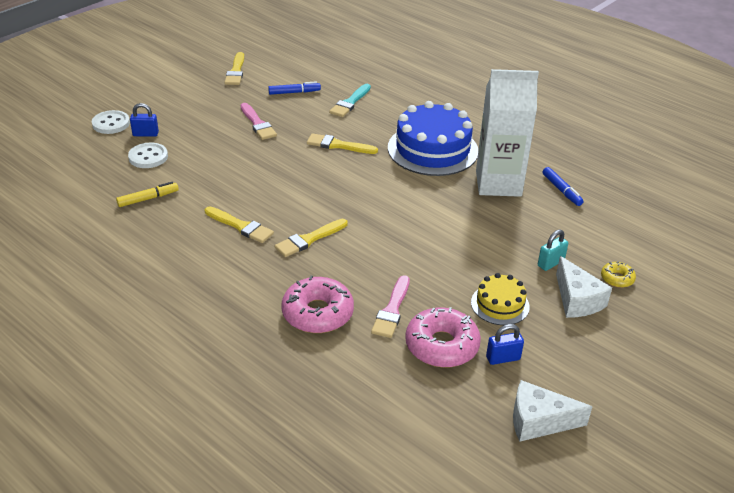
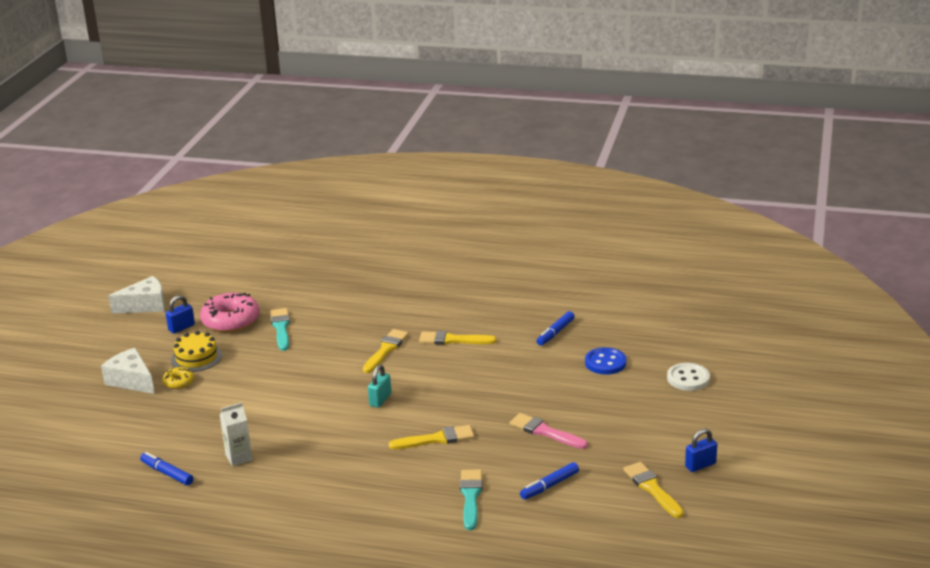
camera: 155 degrees right, 10 degrees down
yellow marker [116,182,179,207] -> blue marker [537,311,575,345]
white button [128,143,168,168] -> blue button [585,347,627,375]
blue padlock [130,103,159,137] -> blue padlock moved to [685,428,717,472]
pink donut [281,275,354,333] -> none
pink brush [371,275,410,338] -> turquoise brush [270,308,290,351]
blue cake [388,101,478,176] -> none
white carton [476,69,539,197] -> white carton [220,402,252,466], size x0.44
turquoise padlock [538,229,568,271] -> turquoise padlock moved to [368,365,391,408]
yellow donut [601,261,636,288] -> yellow donut moved to [162,367,194,389]

